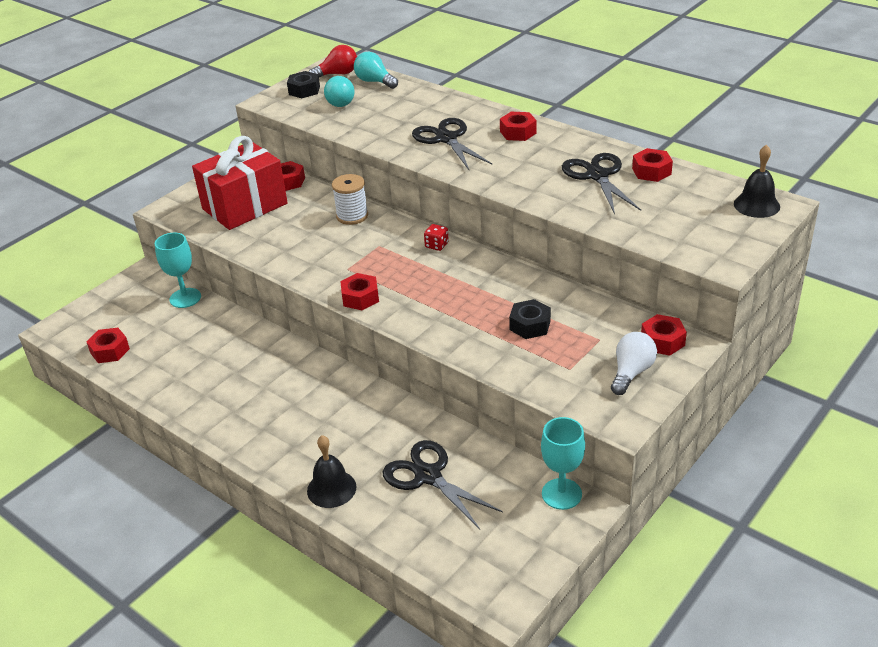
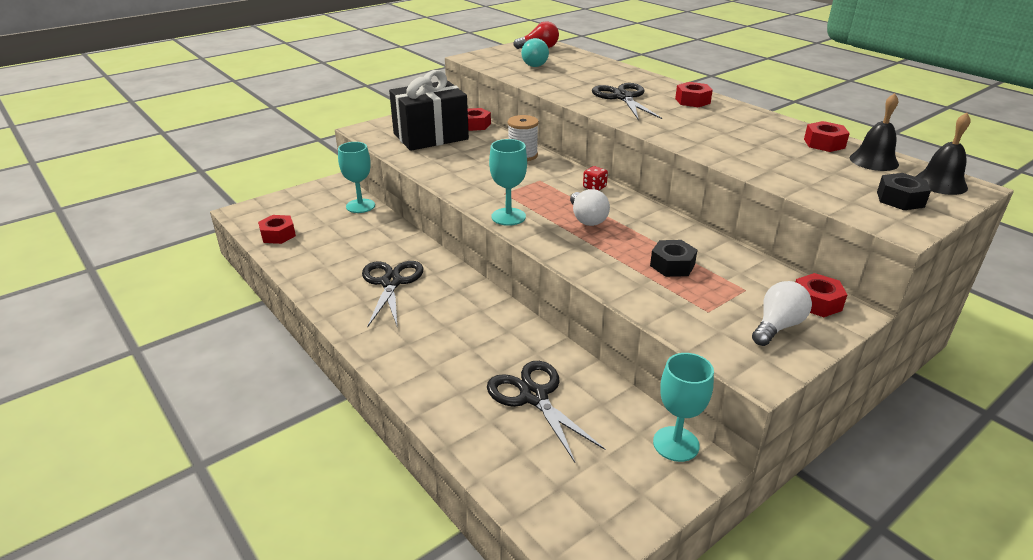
camera: 10 degrees right, 5 degrees down
red gift [192,136,288,230] -> black gift [389,70,469,151]
black nut [287,71,320,98] -> black nut moved to [877,173,931,210]
black bell [307,435,357,508] -> black bell moved to [850,93,899,171]
red nut [340,273,379,310] -> turquoise goblet [489,139,527,226]
turquoise light bulb [354,52,398,89] -> none
black scissors [562,153,641,215] -> black scissors moved to [362,261,424,328]
none -> white light bulb [570,189,610,226]

